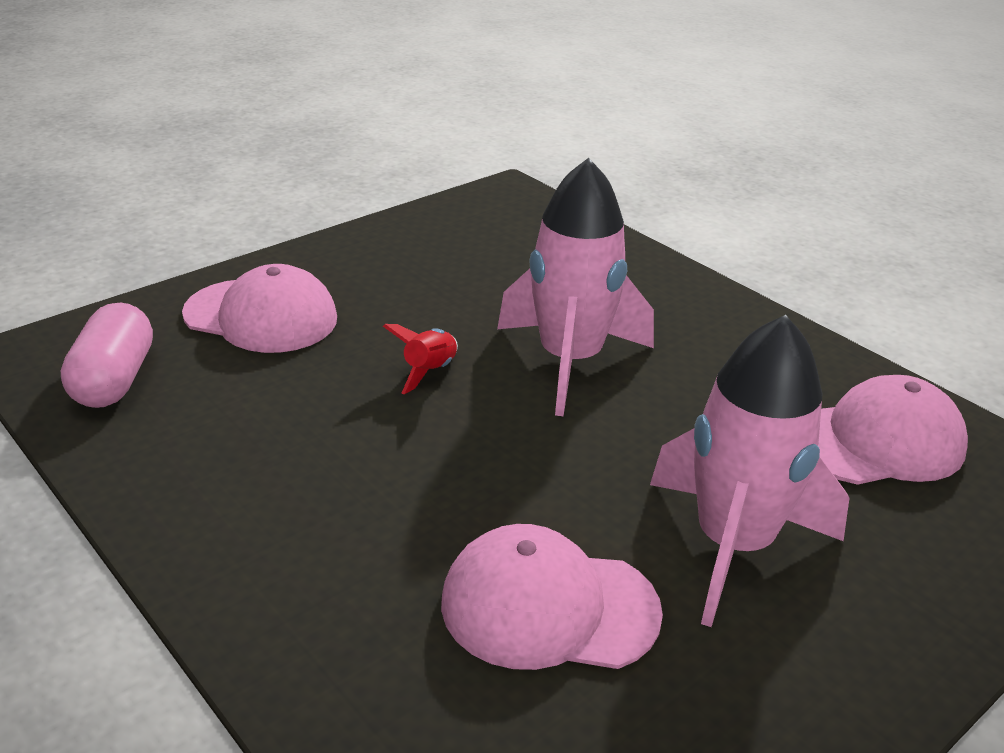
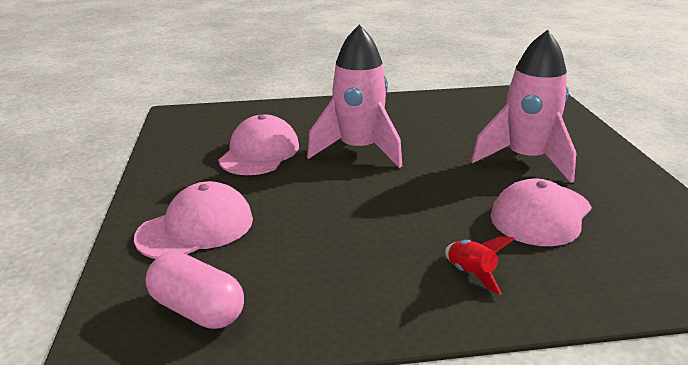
camera: 55 degrees left, 5 degrees down
red rocket [383,324,458,394] -> red rocket moved to [445,236,515,295]
pink cap [818,375,968,485] -> pink cap moved to [218,115,299,175]

